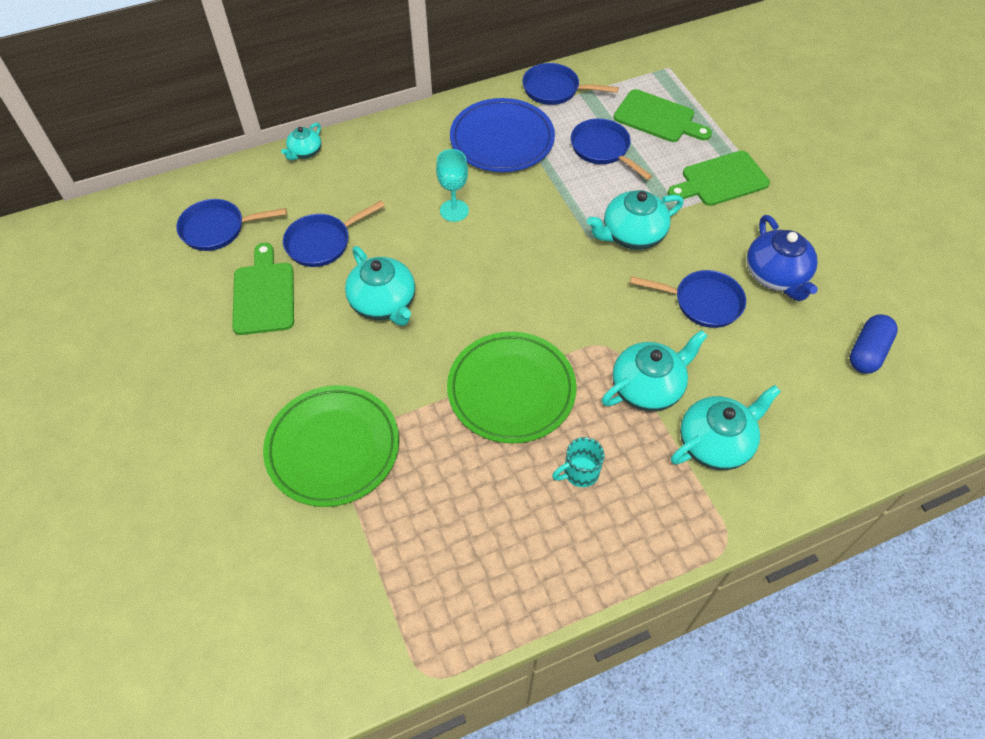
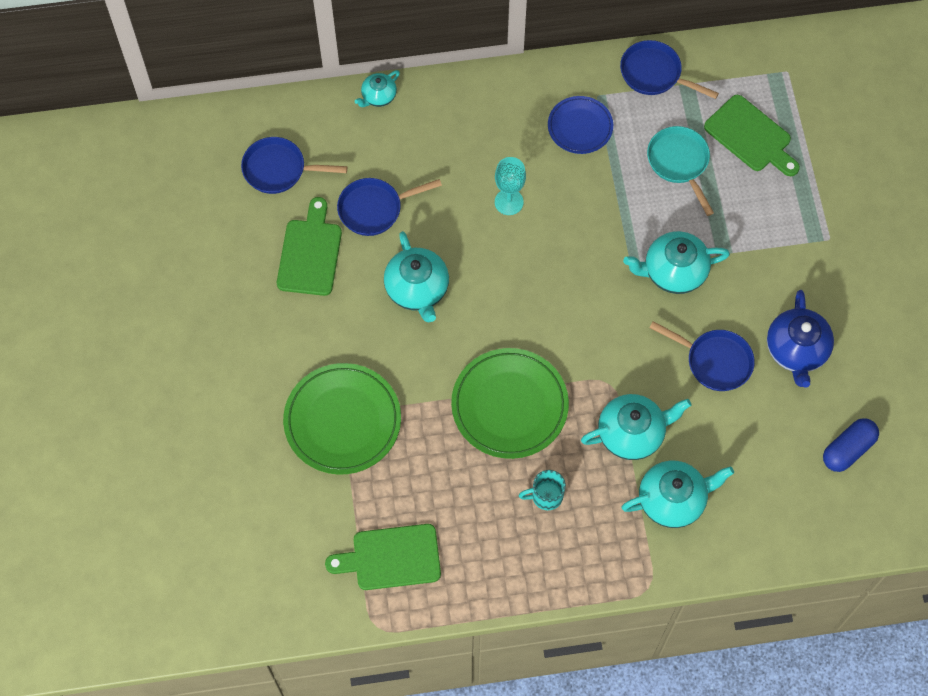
camera: 15 degrees right, 10 degrees up
blue plate [450,98,555,172] -> blue plate [548,96,613,154], size x0.60
blue pan [571,118,652,180] -> turquoise pan [647,126,714,216]
green cutting board [668,151,770,206] -> green cutting board moved to [325,524,441,590]

